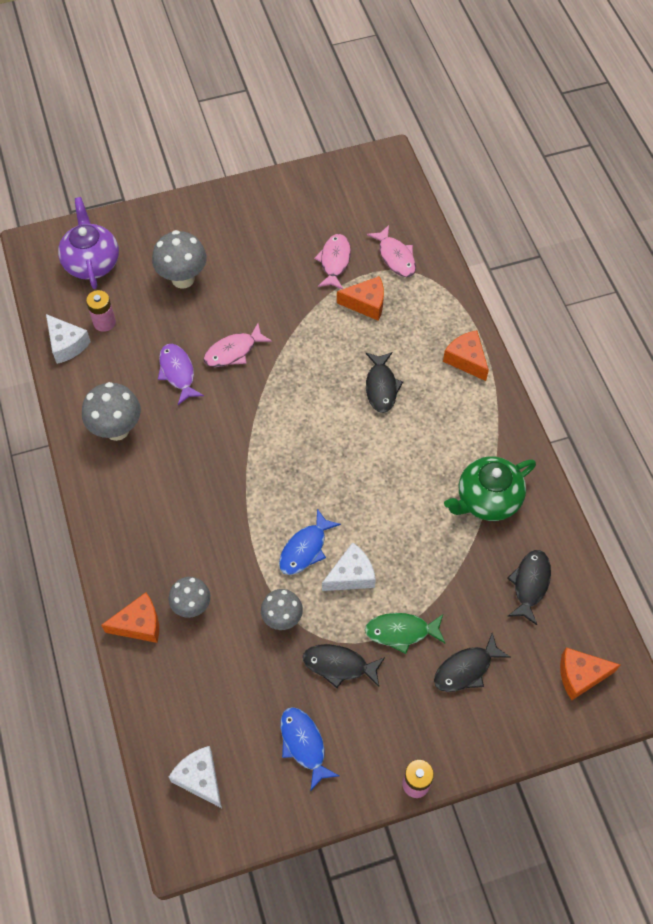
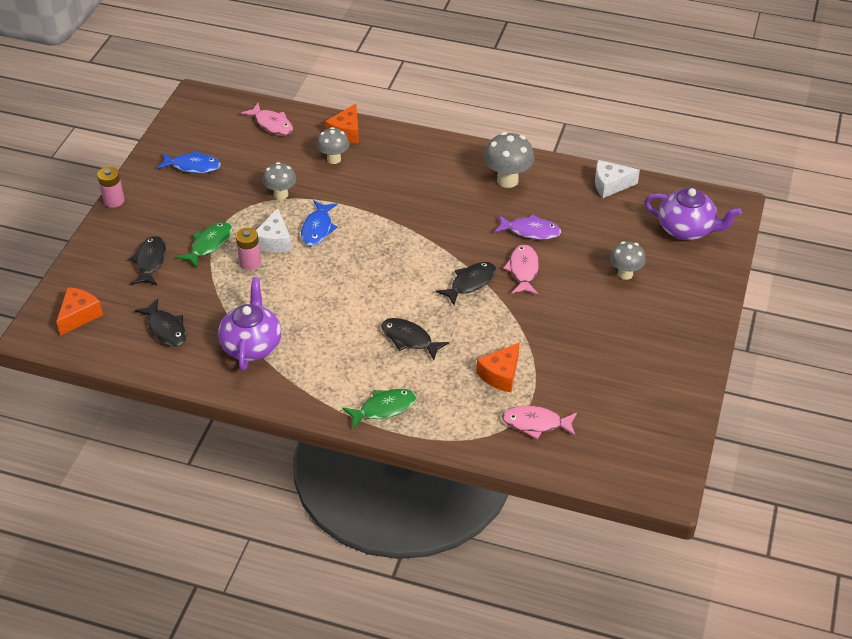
camera: 125 degrees right, 15 degrees down
pink battery [86,290,116,332] -> pink battery moved to [236,228,261,270]
grey mushroom [152,230,207,289] -> grey mushroom [610,241,646,280], size x0.66
white cheese [169,746,222,808] -> none
blue fish [279,509,341,575] -> blue fish turned 150 degrees counterclockwise [301,200,338,246]
black fish [303,644,385,688] -> black fish moved to [436,262,496,305]
pink fish [314,234,351,289] -> pink fish moved to [241,103,293,136]
orange cheese [443,330,489,381] -> green fish [342,389,417,429]
green teapot [444,456,536,521] -> purple teapot [218,277,282,371]

